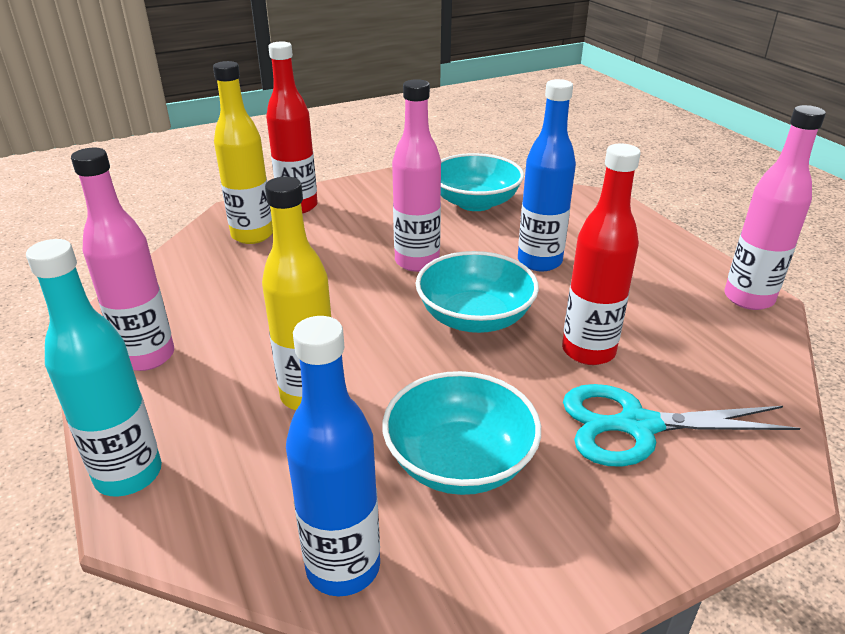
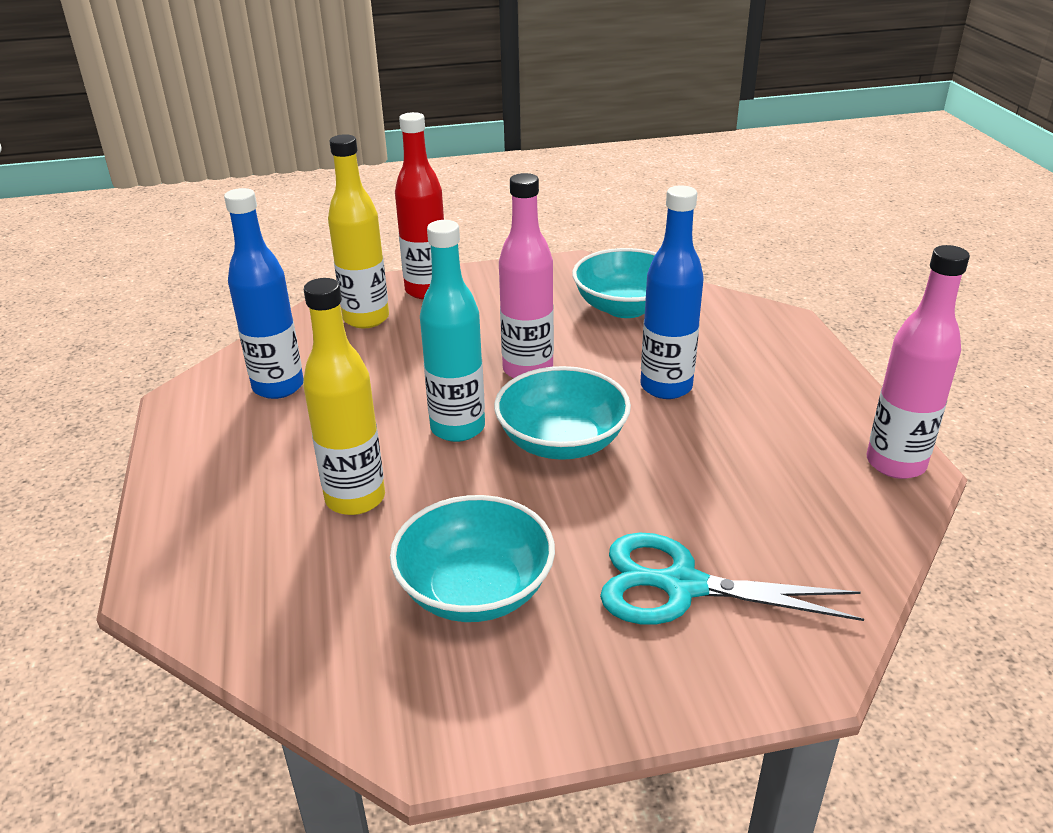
camera: 15 degrees right, 0 degrees up
turquoise bottle [26,239,162,496] -> turquoise bottle moved to [420,220,485,442]
pink bottle [71,148,174,371] -> none
blue bottle [286,316,380,596] -> blue bottle moved to [224,188,304,399]
red bottle [562,144,641,365] -> none

